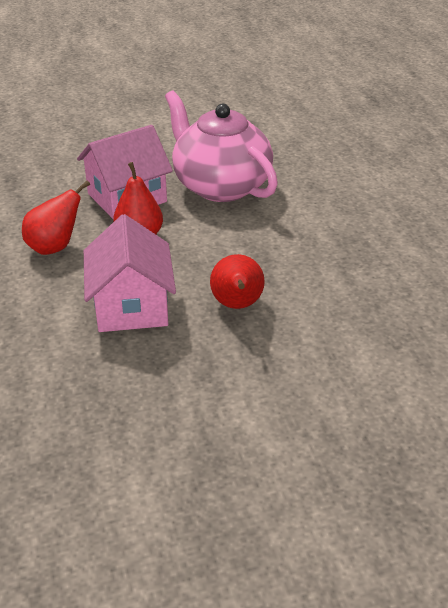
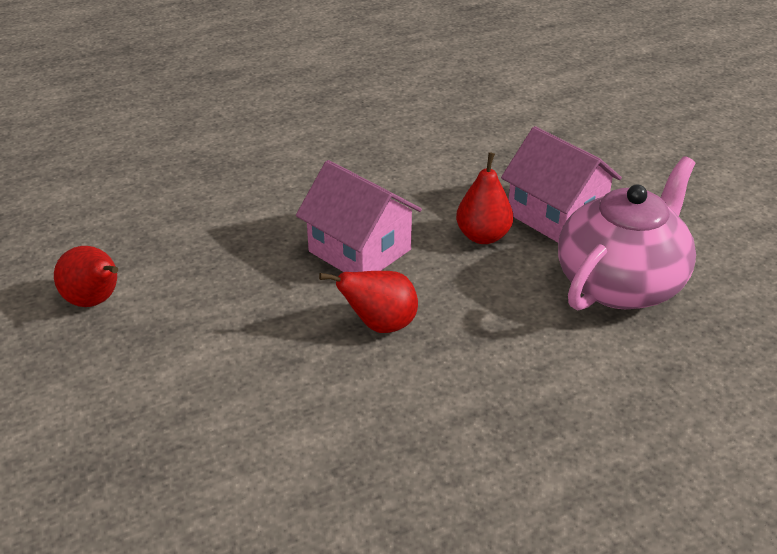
camera: 80 degrees right, 0 degrees up
red pear [22,180,90,255] -> red pear moved to [54,246,118,307]
pink house [84,214,176,332] -> pink house turned 60 degrees clockwise [296,160,422,272]

